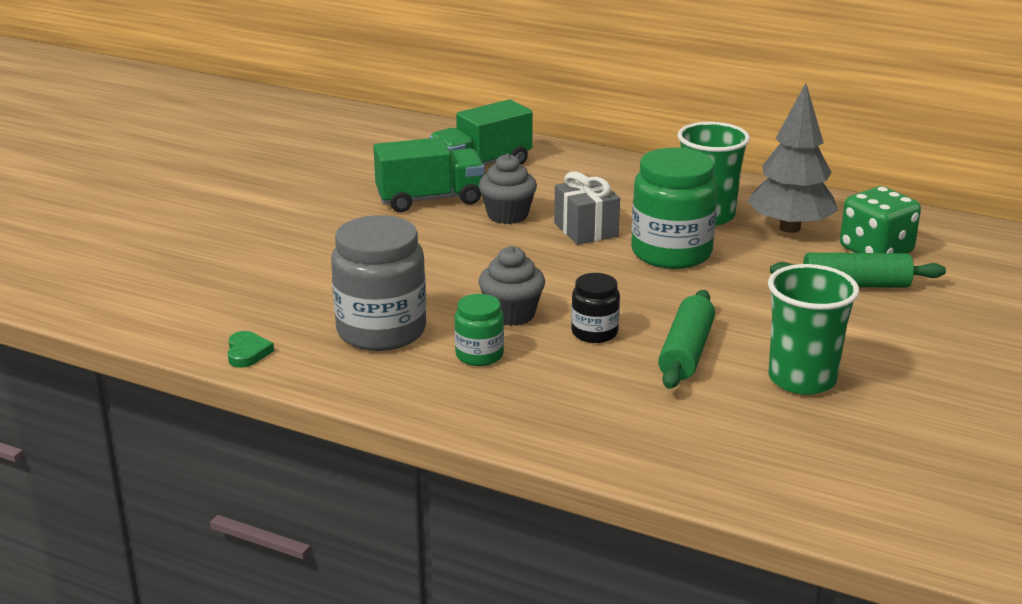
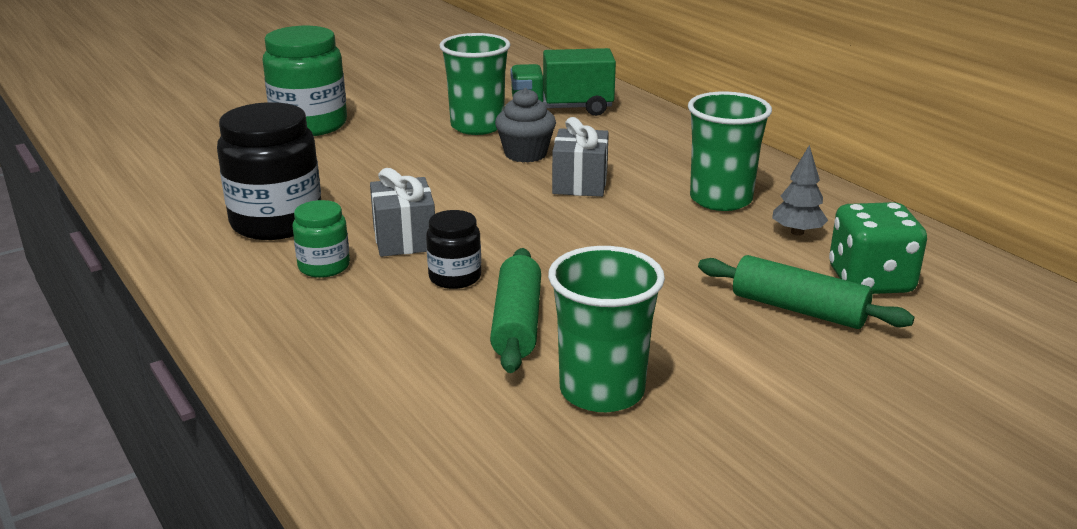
camera: 30 degrees right, 0 degrees up
green heart [228,331,274,368] -> none
grey jar [331,215,426,351] -> black jar [217,102,321,240]
green truck [373,137,485,212] -> green cup [439,33,511,135]
grey cupcake [478,246,545,326] -> grey gift [370,168,435,257]
green jar [631,148,718,269] -> green jar moved to [263,26,347,136]
green rolling pin [658,290,715,389] -> green rolling pin turned 45 degrees counterclockwise [490,248,541,373]
grey tree [747,83,838,233] -> grey tree [772,145,828,236], size x0.52

